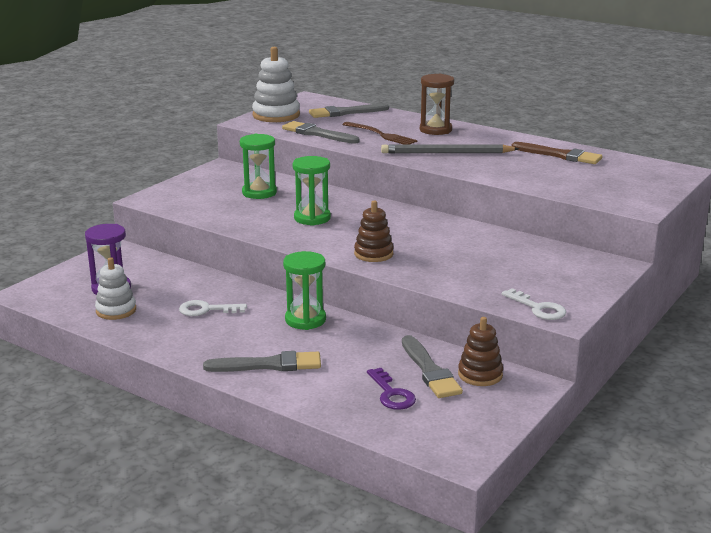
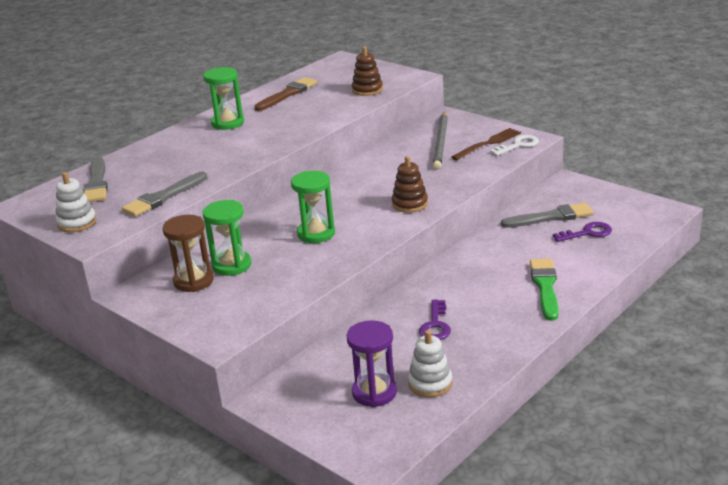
camera: 80 degrees left, 5 degrees up
white key [179,300,247,316] -> purple key [419,300,451,340]
grey brush [203,351,321,372] -> green brush [530,258,559,321]
white stacking toy [252,47,300,122] -> white stacking toy [55,172,96,232], size x0.65
green hourglass [283,251,326,330] -> green hourglass moved to [203,67,244,130]
brown fork [342,122,418,145] -> brown fork moved to [451,128,521,160]
grey pencil [381,144,519,153] -> grey pencil moved to [433,112,448,170]
brown hourglass [420,74,454,135] -> brown hourglass moved to [162,215,214,292]
brown stacking toy [458,317,503,386] -> brown stacking toy moved to [352,47,383,96]

